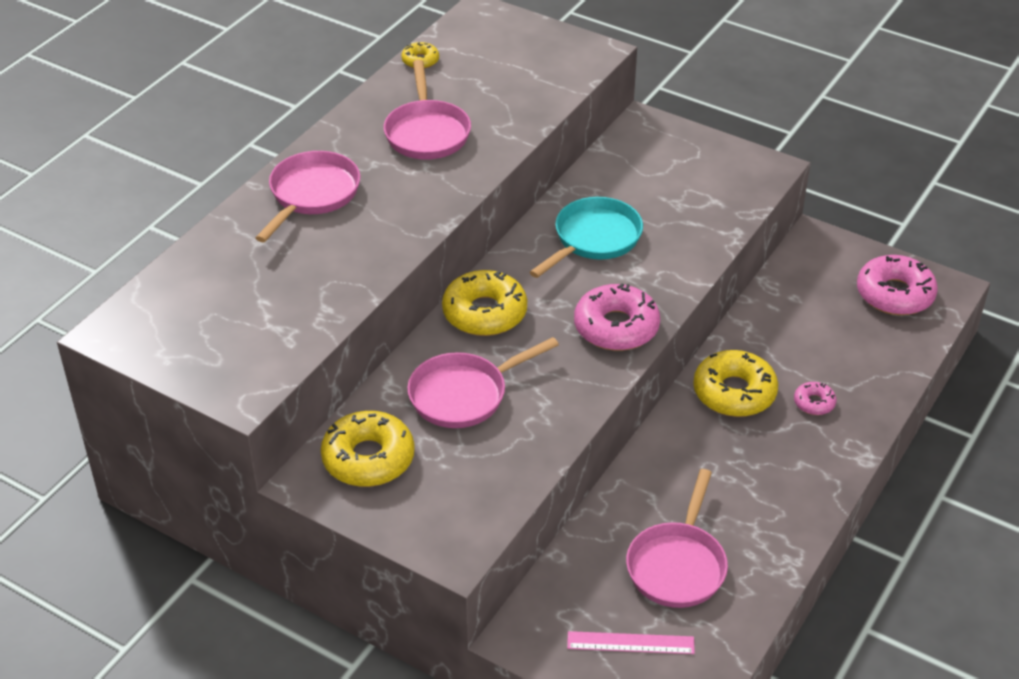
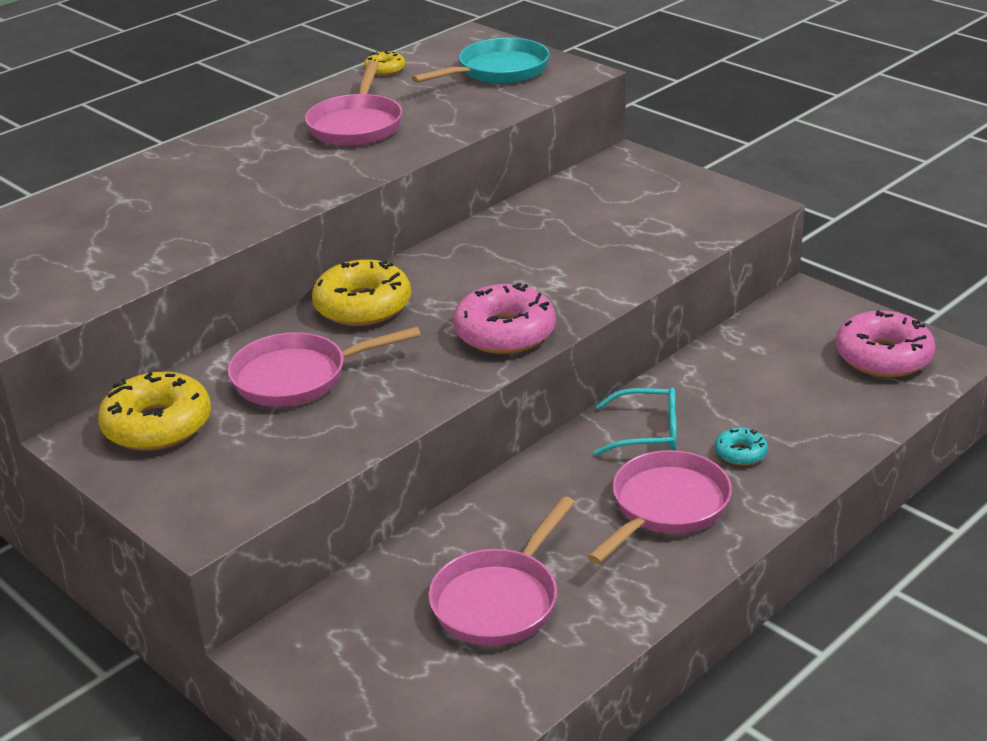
camera: 15 degrees right, 10 degrees down
pink pan [256,151,360,242] -> pink pan moved to [588,450,732,564]
turquoise pan [530,197,643,278] -> turquoise pan moved to [411,38,550,84]
pink ruler [567,631,695,654] -> none
yellow donut [693,350,778,417] -> turquoise glasses [594,388,677,456]
pink donut [794,382,836,415] -> turquoise donut [715,427,768,465]

